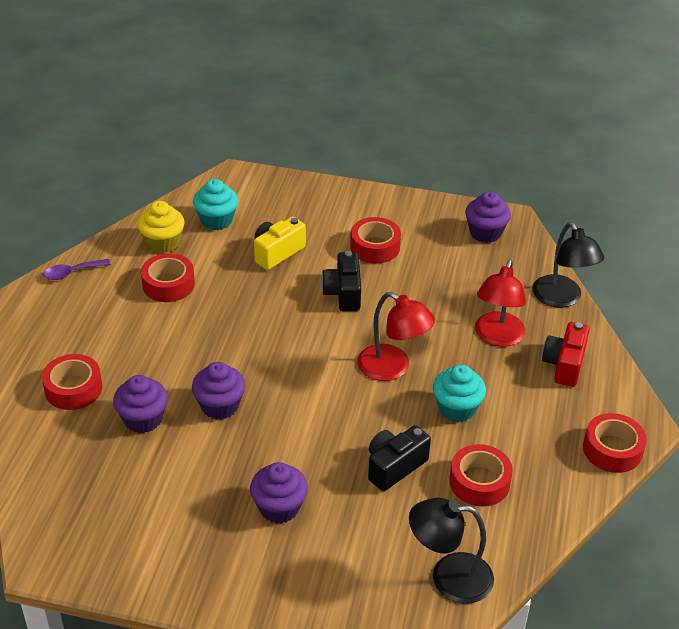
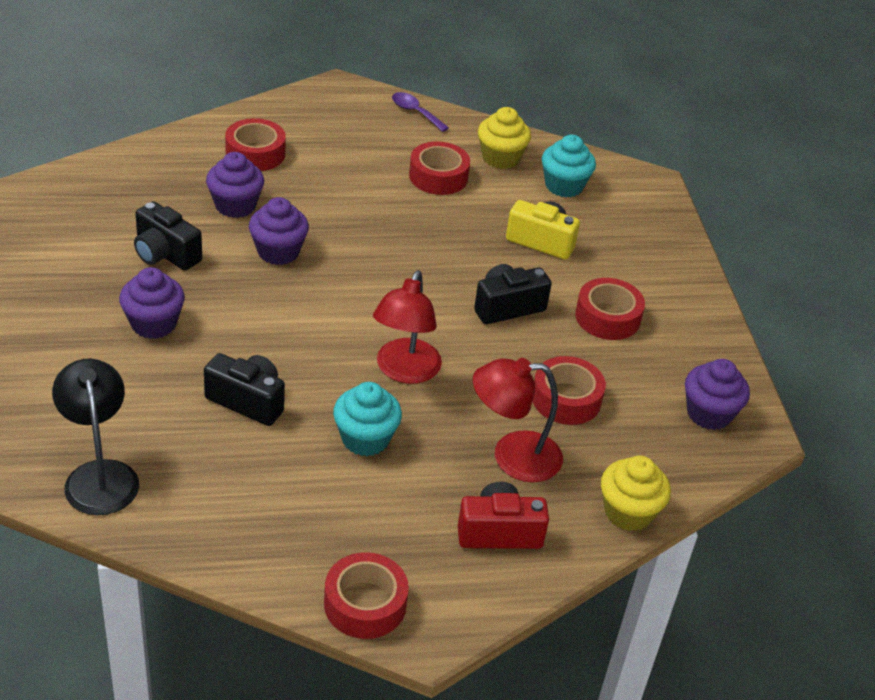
camera: 65 degrees right, 0 degrees up
red tape [449,444,513,506] -> red tape moved to [532,356,606,425]
black lamp [532,222,604,308] -> yellow cupcake [601,456,671,531]
none -> black camera [134,201,202,270]

